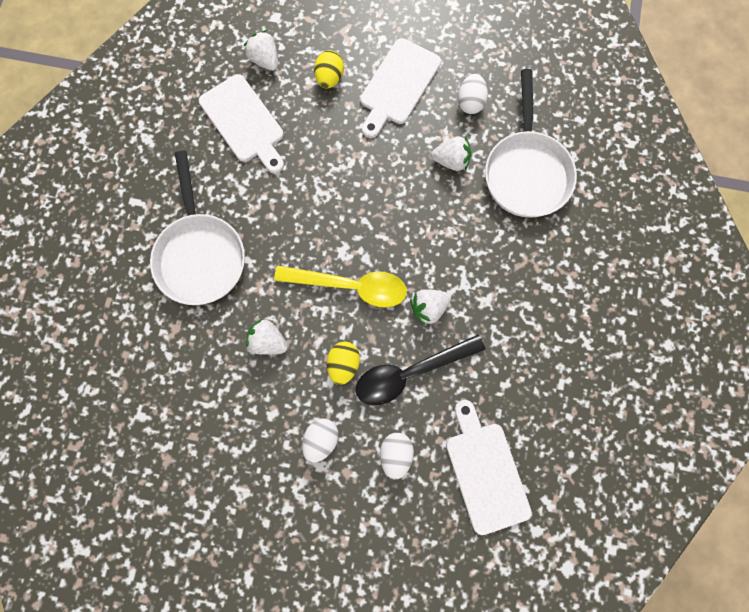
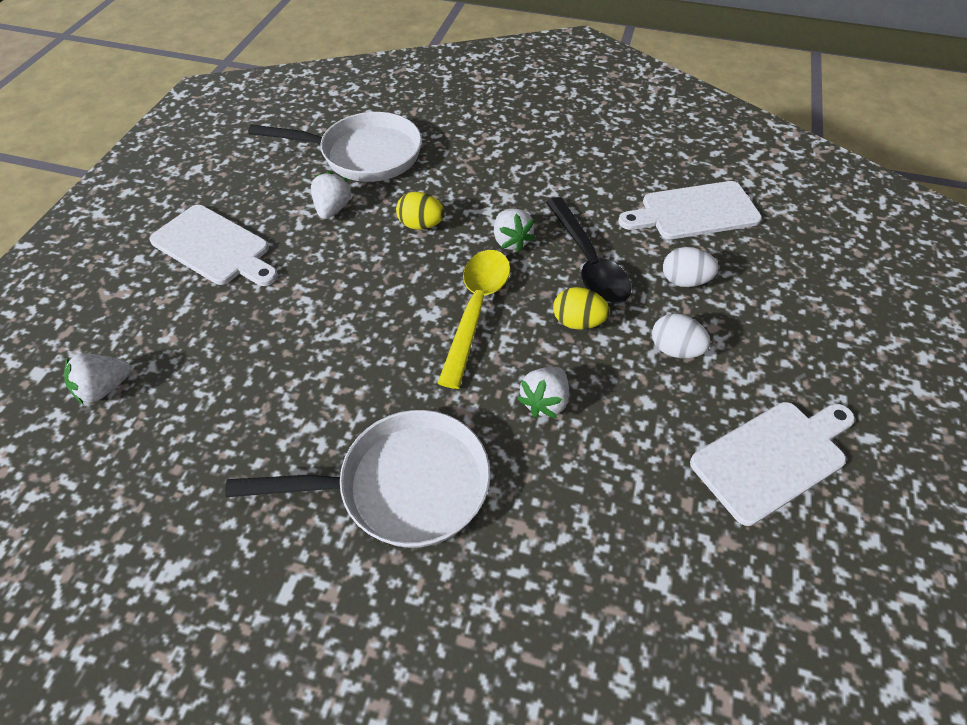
camera: 85 degrees left, 25 degrees down
white cutting board [199,74,284,173] -> white cutting board moved to [690,402,855,526]
yellow egg [314,50,344,89] -> yellow egg moved to [396,192,445,230]
white egg [458,74,488,114] -> none

